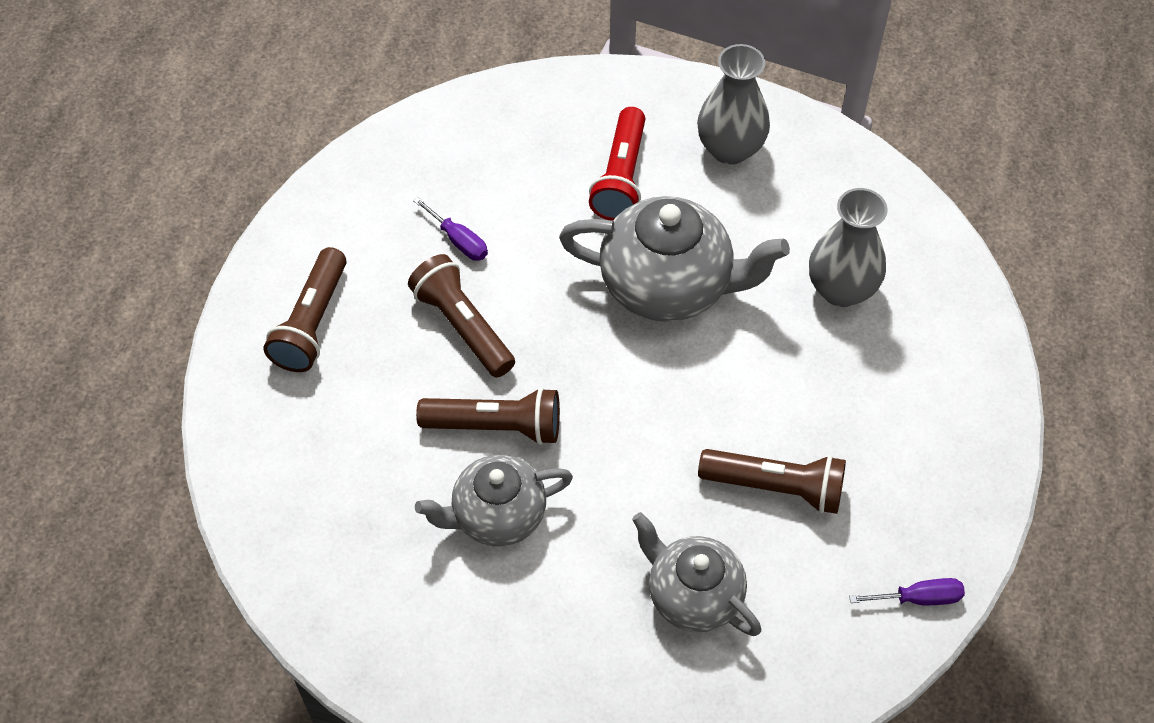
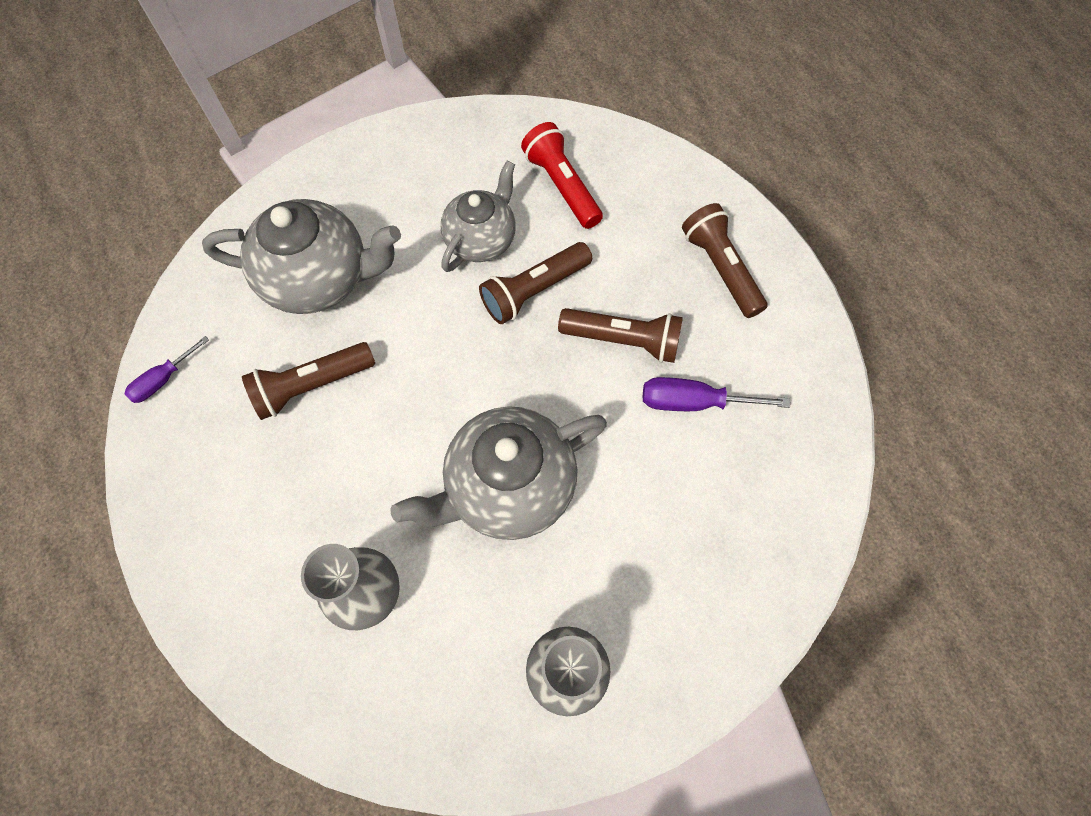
camera: 140 degrees right, 10 degrees up
purple screwdriver [413,197,488,261] -> purple screwdriver [643,377,790,411], size x1.52
red flashlight [589,107,645,221] -> red flashlight moved to [521,122,603,229]
grey teapot [632,512,761,636] -> grey teapot [202,199,401,314], size x1.53

